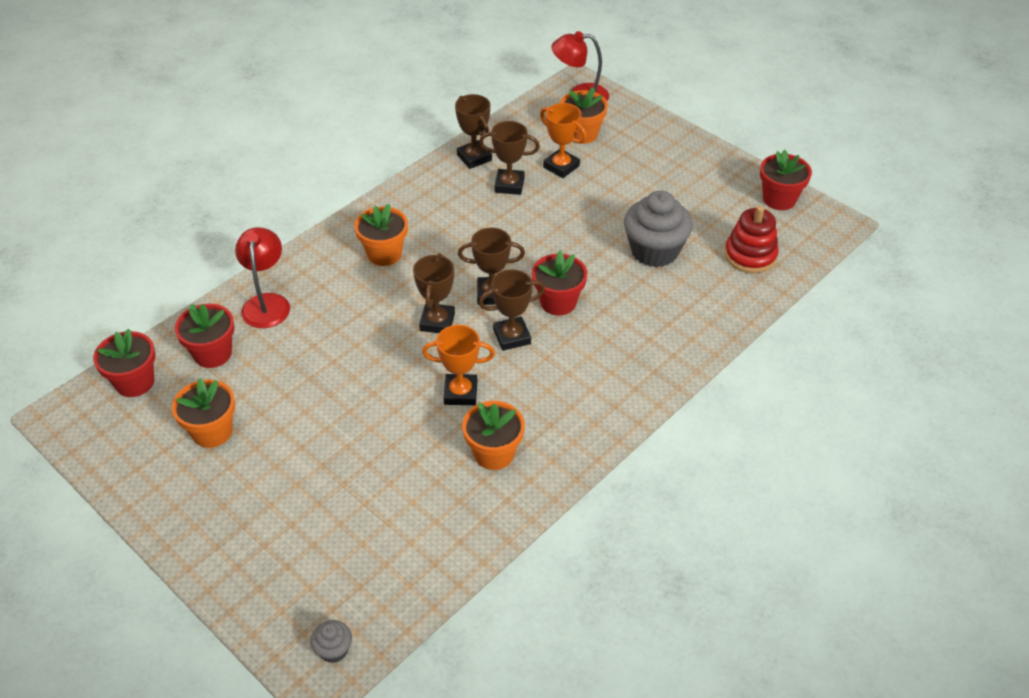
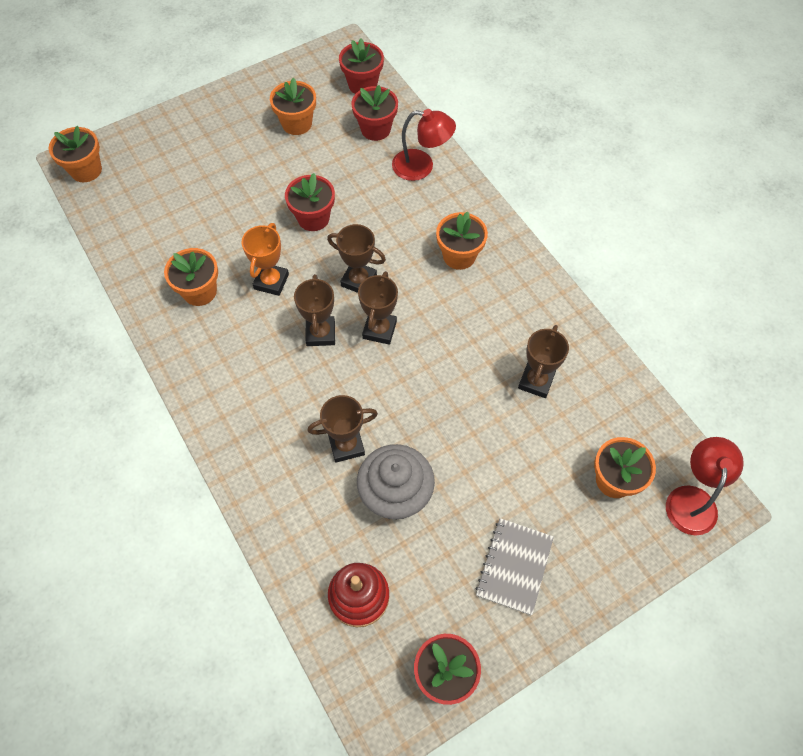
camera: 105 degrees right, 15 degrees up
grey cupcake [311,620,352,663] -> orange flower pot [48,126,102,182]
brown trophy [455,94,492,169] -> brown trophy moved to [307,395,378,463]
red flower pot [532,250,587,316] -> red flower pot moved to [285,173,335,231]
orange trophy [540,103,587,178] -> none
none -> grey notebook [475,518,554,615]

